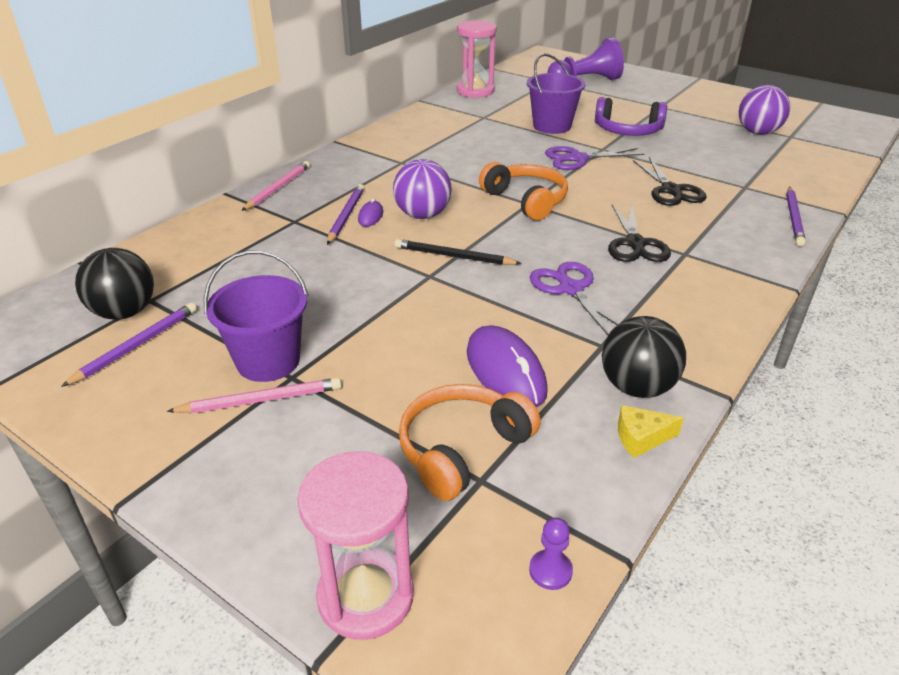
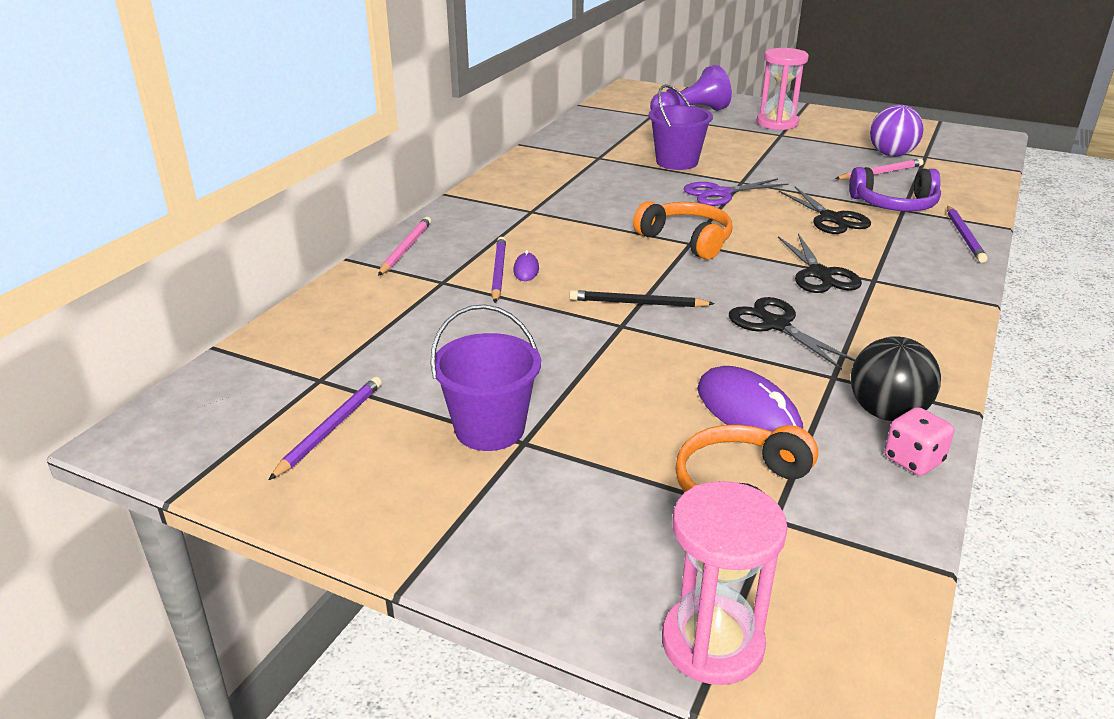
camera: 10 degrees left, 5 degrees down
black ball [75,248,154,320] -> none
pink pencil [167,378,342,413] -> pink pencil moved to [835,159,924,180]
purple ball [393,159,452,219] -> none
pink hourglass [457,21,497,98] -> pink hourglass moved to [757,48,809,130]
purple pawn [529,518,573,590] -> none
purple scissors [530,262,620,335] -> black scissors [729,297,855,370]
purple headphones [595,97,667,136] -> purple headphones moved to [849,167,941,211]
yellow cheese [618,405,684,458] -> pink dice [884,407,954,476]

